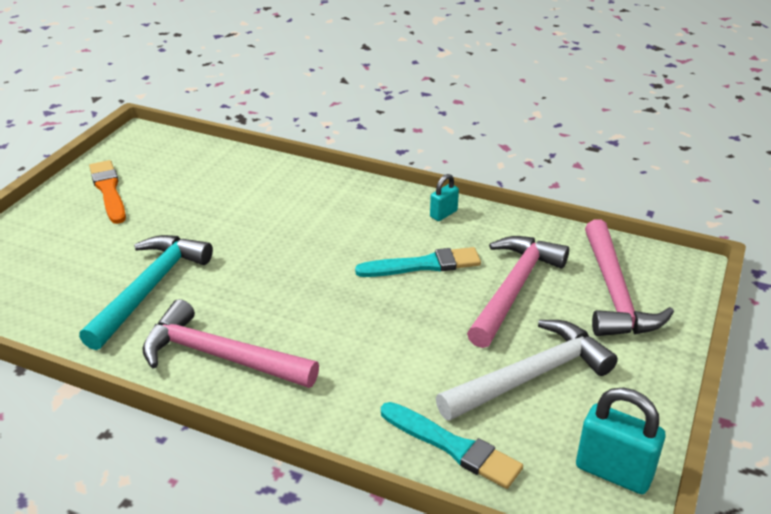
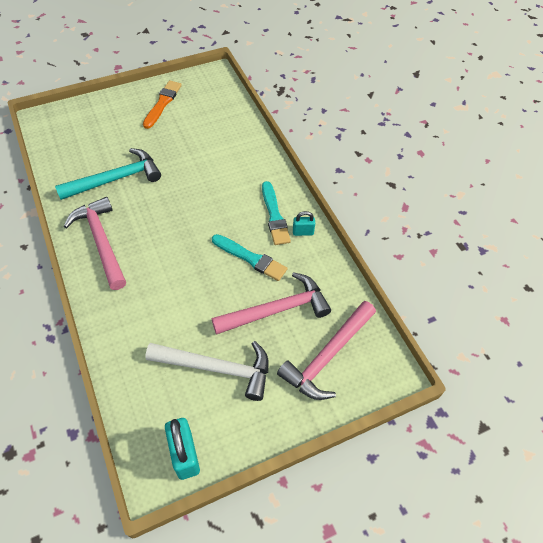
camera: 40 degrees right, 20 degrees up
turquoise brush [381,402,523,489] -> turquoise brush moved to [262,181,291,245]

